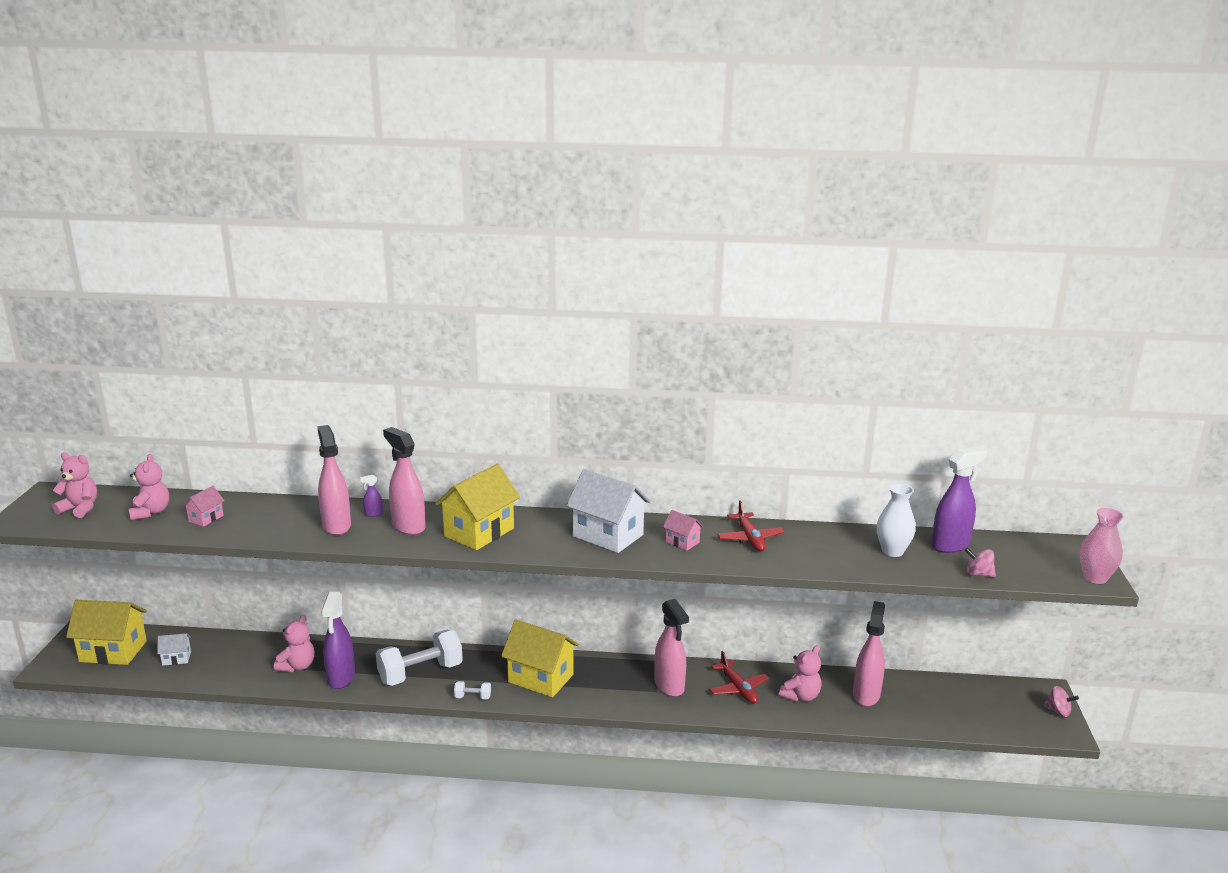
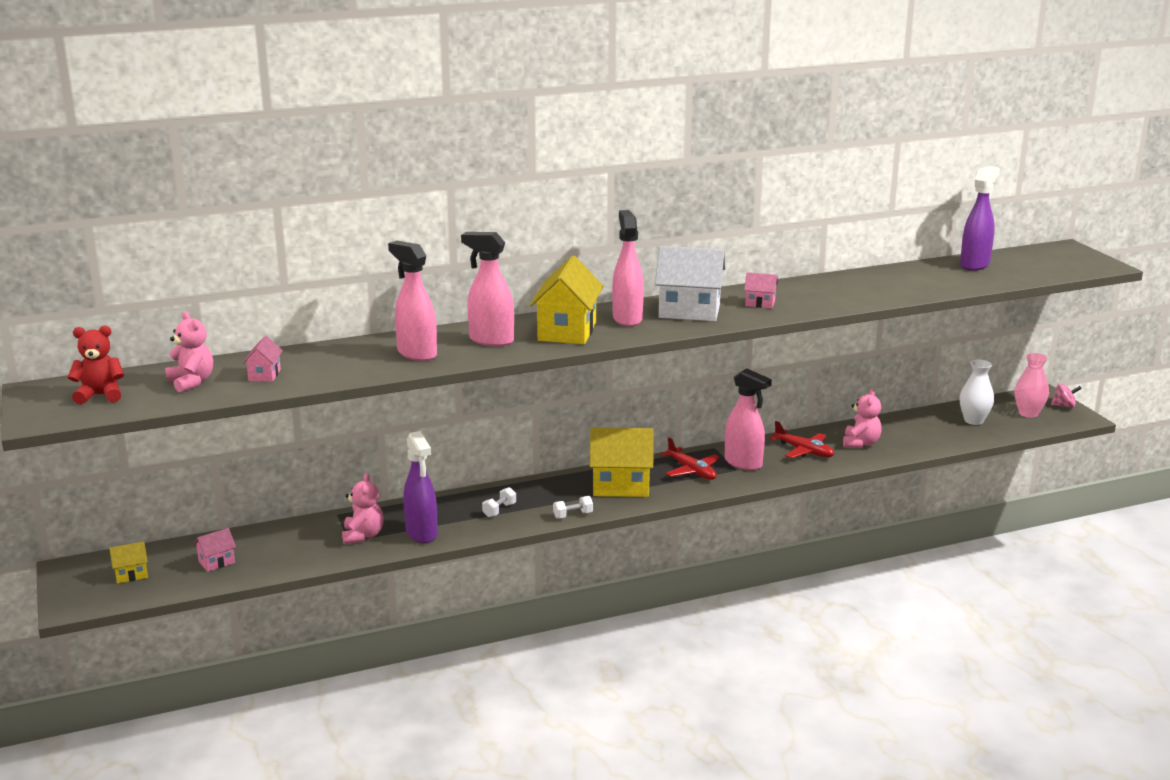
camera: 25 degrees left, 0 degrees up
pink teddy bear [52,452,97,518] -> red teddy bear [68,326,124,404]
yellow house [66,600,147,665] -> yellow house [109,542,148,584], size x0.48
white house [157,633,191,666] -> pink house [193,528,236,572]
purple spray bottle [360,475,383,517] -> none
white dumbbell [376,630,463,686] -> white dumbbell [482,487,516,517], size x0.43
red plane [717,500,785,552] -> red plane moved to [660,438,720,480]
pink spray bottle [853,601,885,706] -> pink spray bottle moved to [612,210,644,327]
white vase [877,484,916,557] -> white vase moved to [960,360,994,425]
pink spinning top [965,548,996,577] -> none
pink vase [1080,508,1124,584] -> pink vase moved to [1014,353,1049,418]

